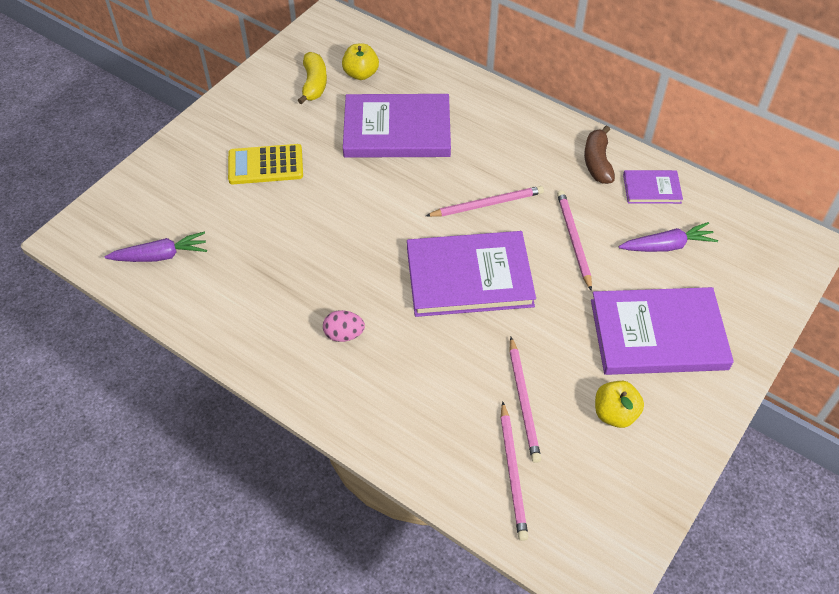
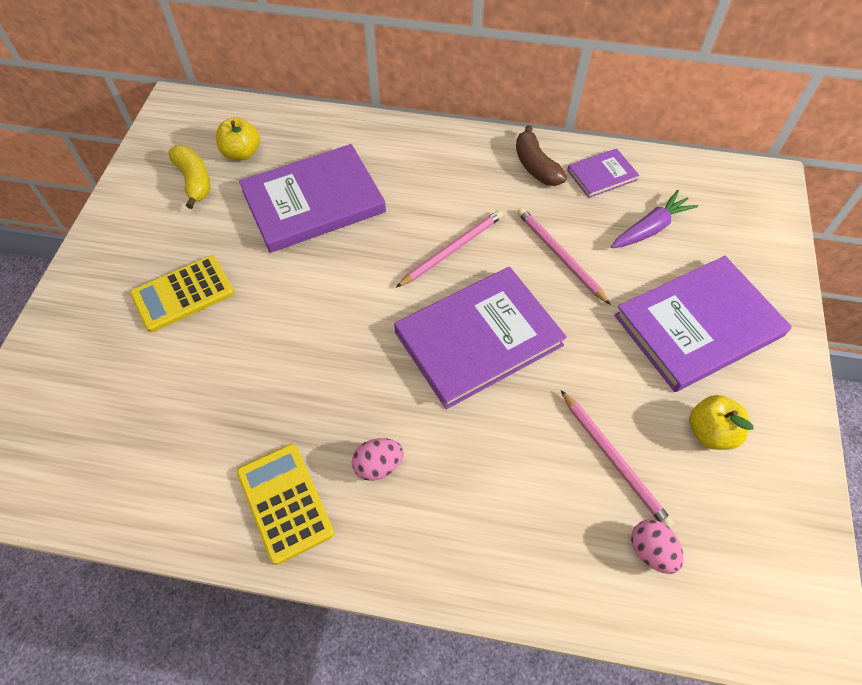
camera: 25 degrees left, 5 degrees up
purple carrot [105,232,207,262] -> none
pink pencil [501,402,528,541] -> pink egg [631,519,684,574]
none -> yellow calculator [237,444,334,565]

